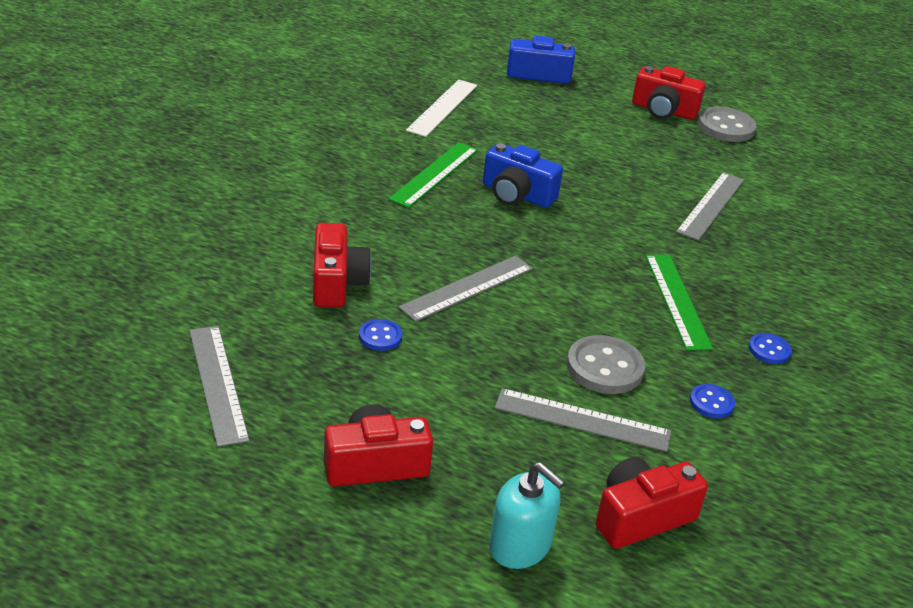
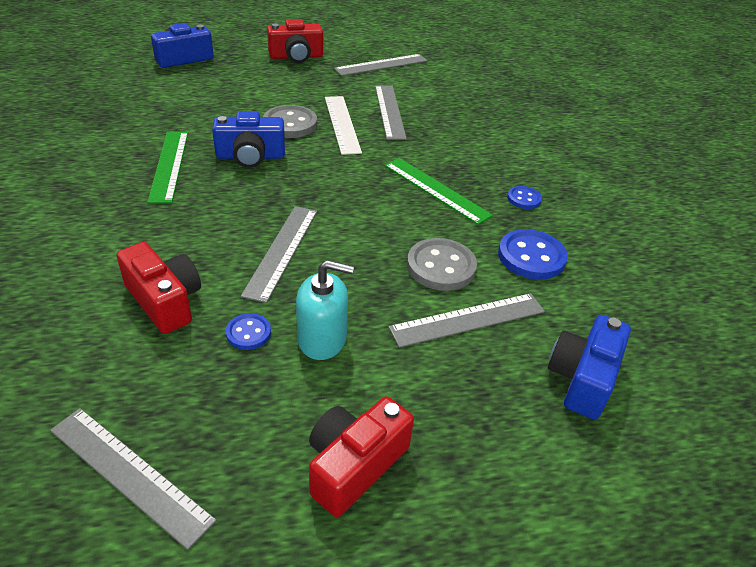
camera: 35 degrees left, 5 degrees up
white ruler [406,80,477,137] -> white ruler moved to [325,96,362,155]
turquoise soap dispenser [489,462,565,569] -> turquoise soap dispenser moved to [296,260,354,360]
red camera [595,457,708,549] -> blue camera [548,315,631,420]
blue button [690,384,735,418] -> blue button [498,229,568,280], size x1.79
grey button [698,107,757,142] -> grey button moved to [263,105,317,138]
none -> grey ruler [334,54,428,76]

